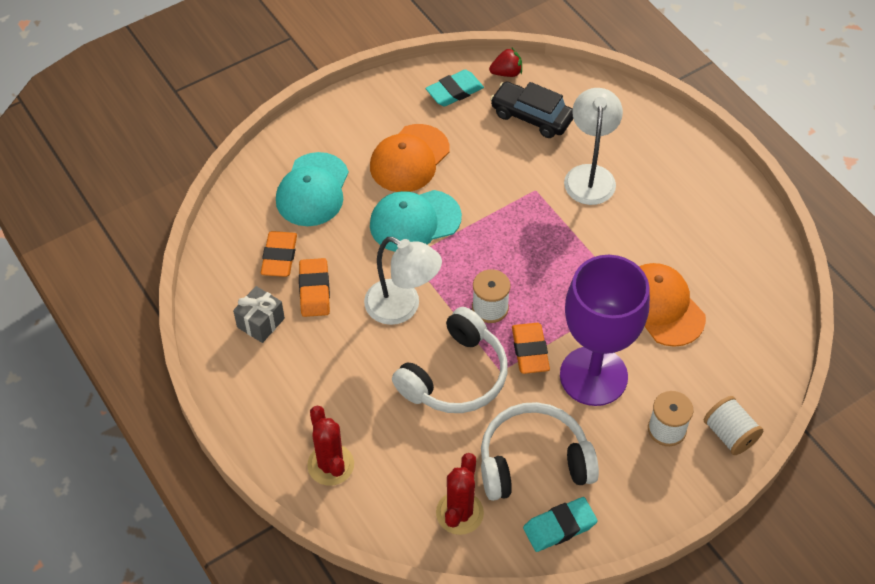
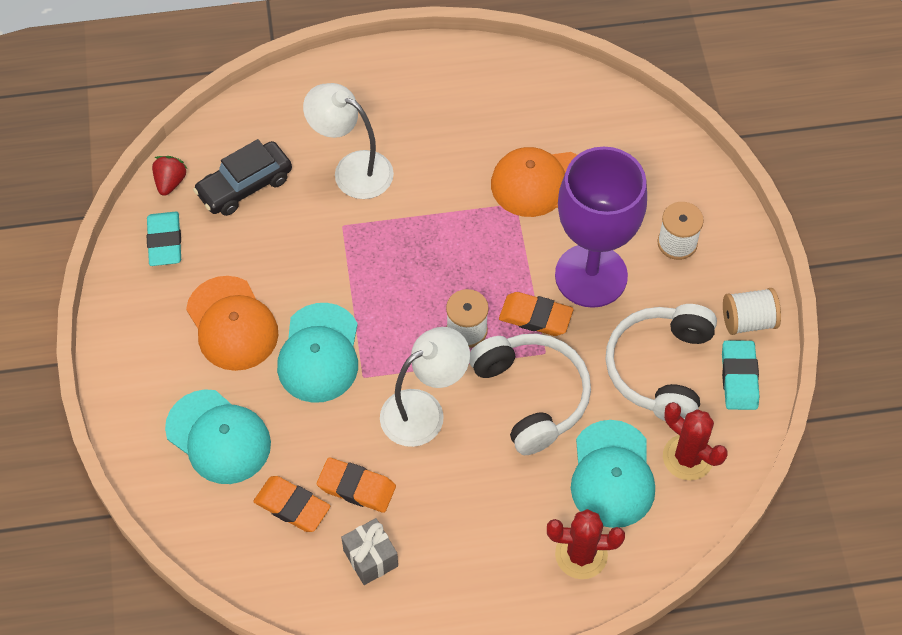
camera: 65 degrees left, 5 degrees up
white spool [704,396,763,455] -> white spool moved to [723,288,781,335]
none -> turquoise cap [571,420,655,528]

